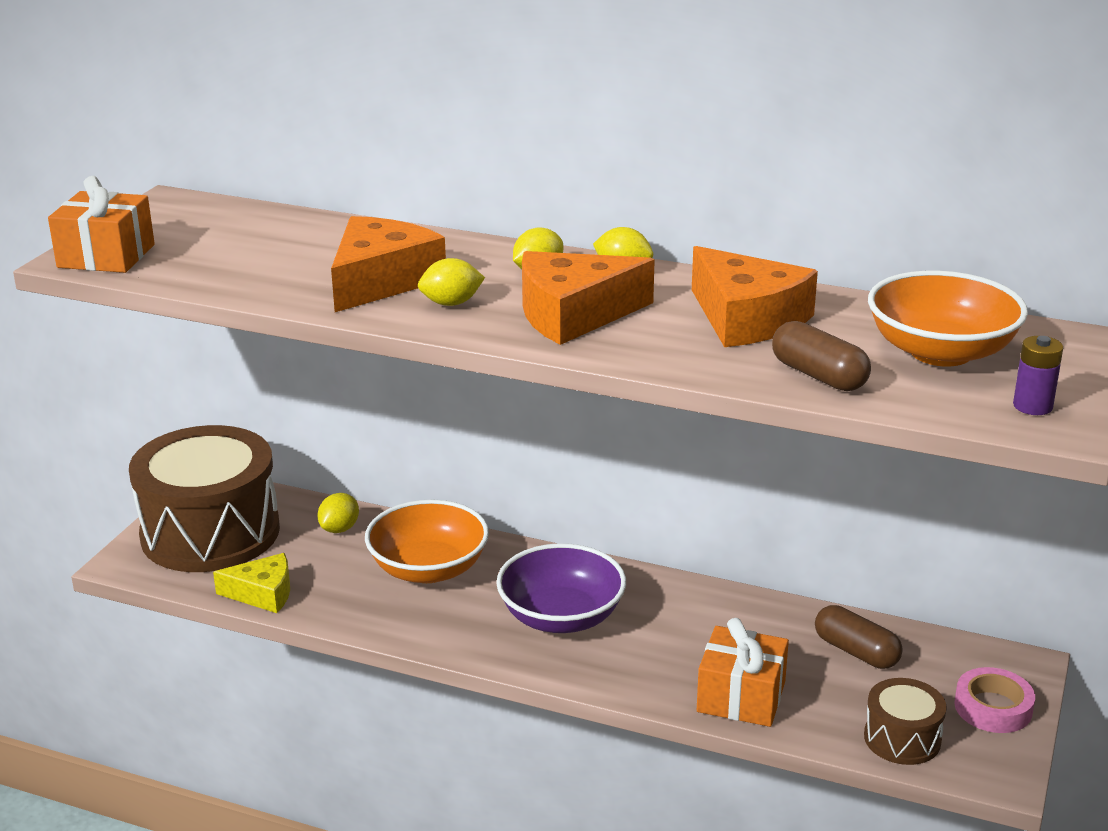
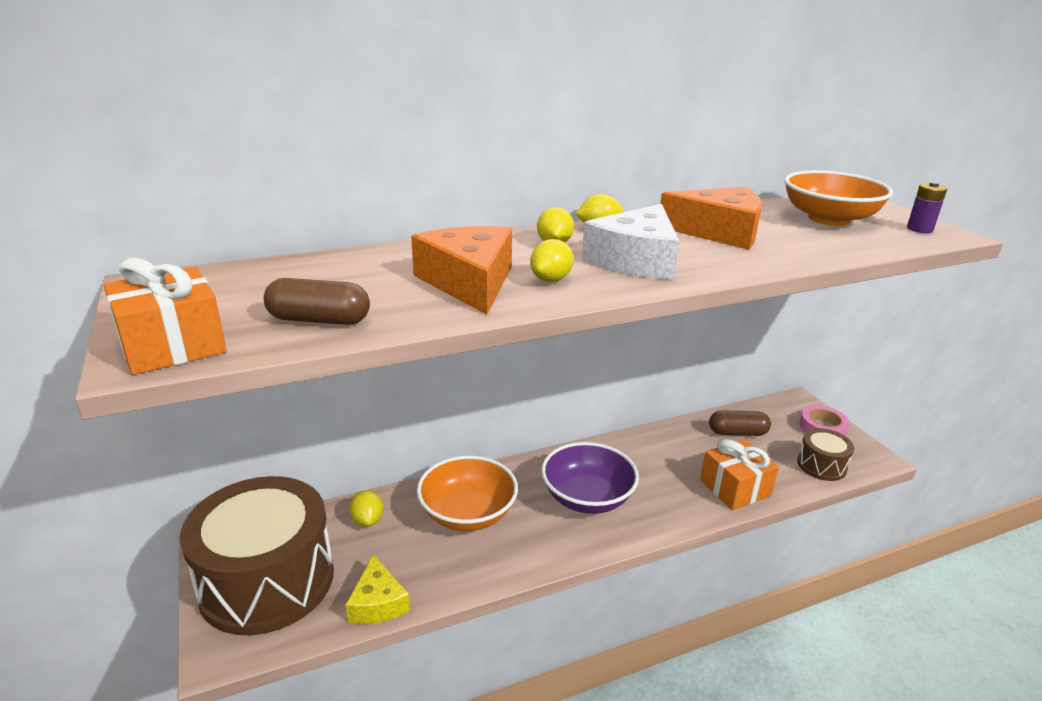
camera: 45 degrees left, 0 degrees up
yellow cheese [213,553,290,613] -> yellow cheese turned 120 degrees clockwise [346,554,410,624]
orange cheese [522,251,655,345] -> white cheese [582,204,679,280]
brown capsule [772,321,871,391] -> brown capsule moved to [264,278,370,325]

